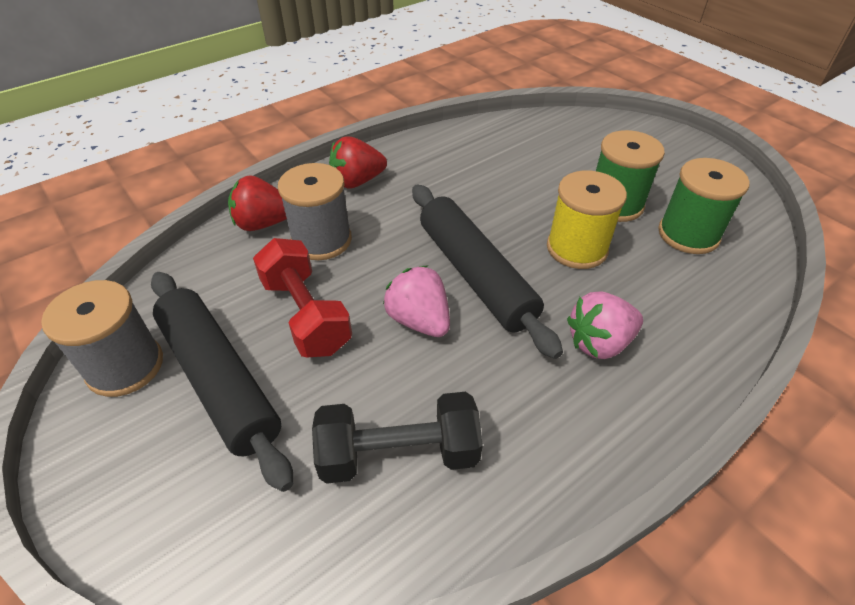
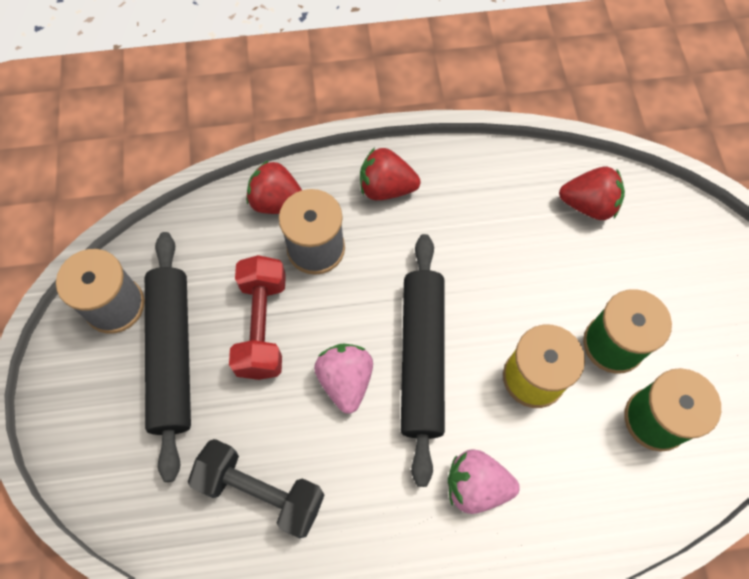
camera: 30 degrees right, 20 degrees up
none -> red strawberry [559,167,625,220]

